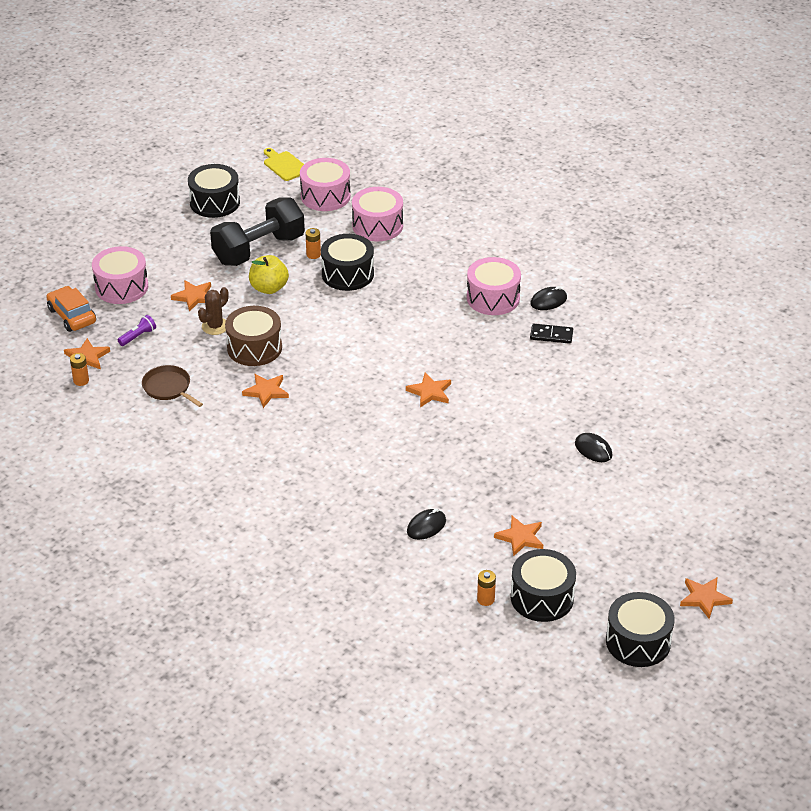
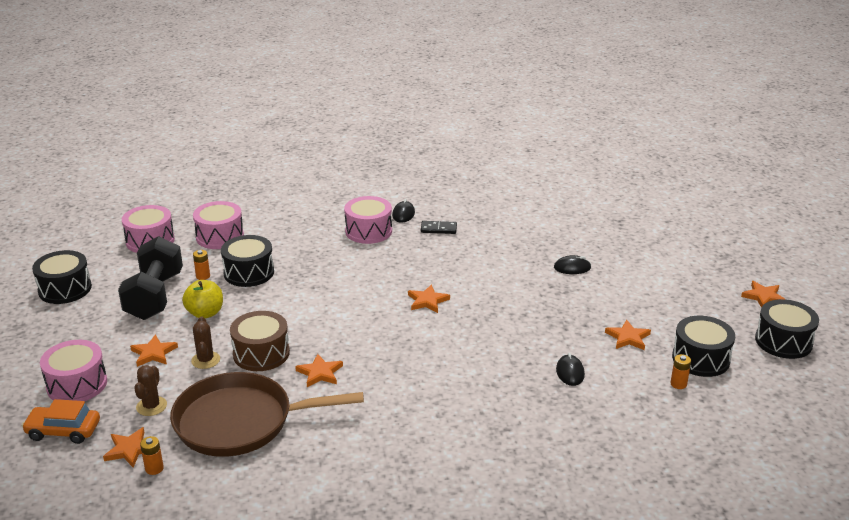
camera: 50 degrees left, 10 degrees down
purple flashlight [118,315,156,346] -> brown cactus [134,365,167,416]
brown pan [142,365,203,407] -> brown pan [170,372,364,457], size x2.22
yellow cutting board [264,148,304,181] -> none
black domino [530,324,573,344] -> black domino turned 45 degrees clockwise [421,221,457,234]

